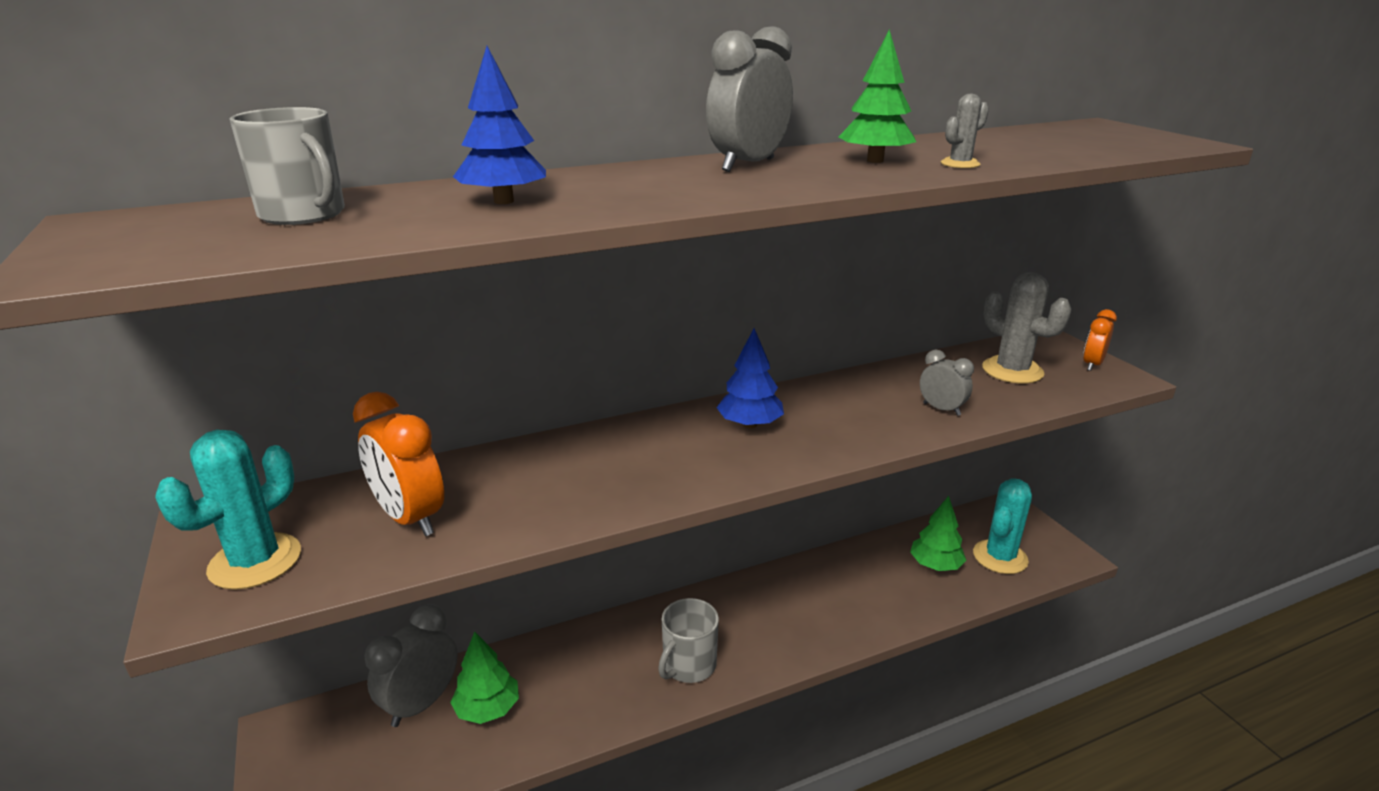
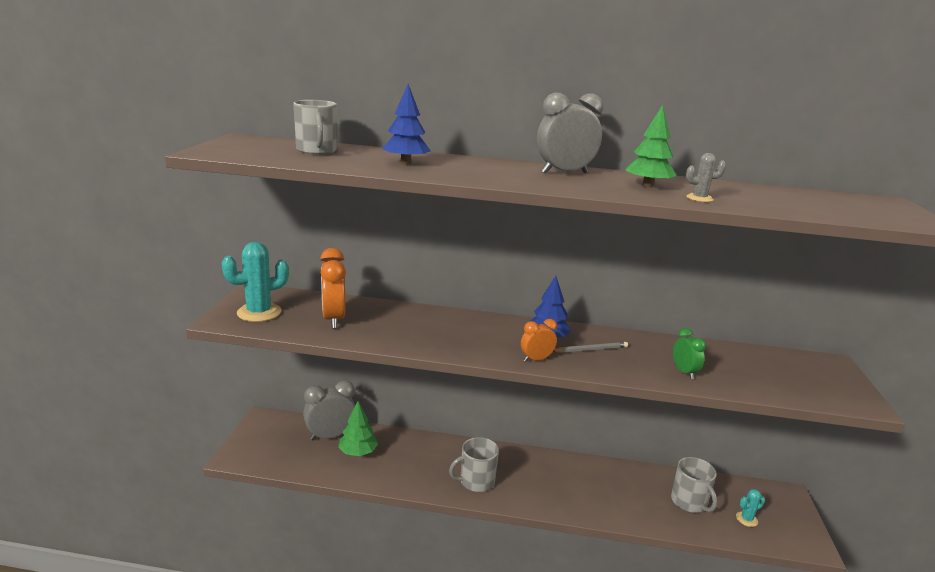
camera: 30 degrees right, 5 degrees down
green tree [910,496,967,571] -> grey mug [671,457,717,513]
grey clock [920,349,974,416] -> green clock [673,328,706,379]
turquoise cactus [973,478,1032,574] -> turquoise cactus [736,489,765,527], size x0.50
grey cactus [982,272,1071,384] -> none
orange clock [1083,309,1117,371] -> orange clock moved to [521,319,557,362]
none -> grey pencil [553,342,628,353]

